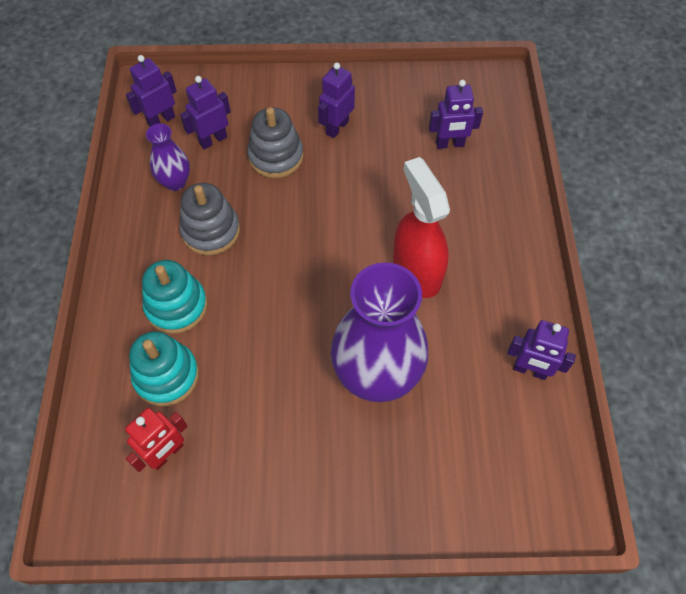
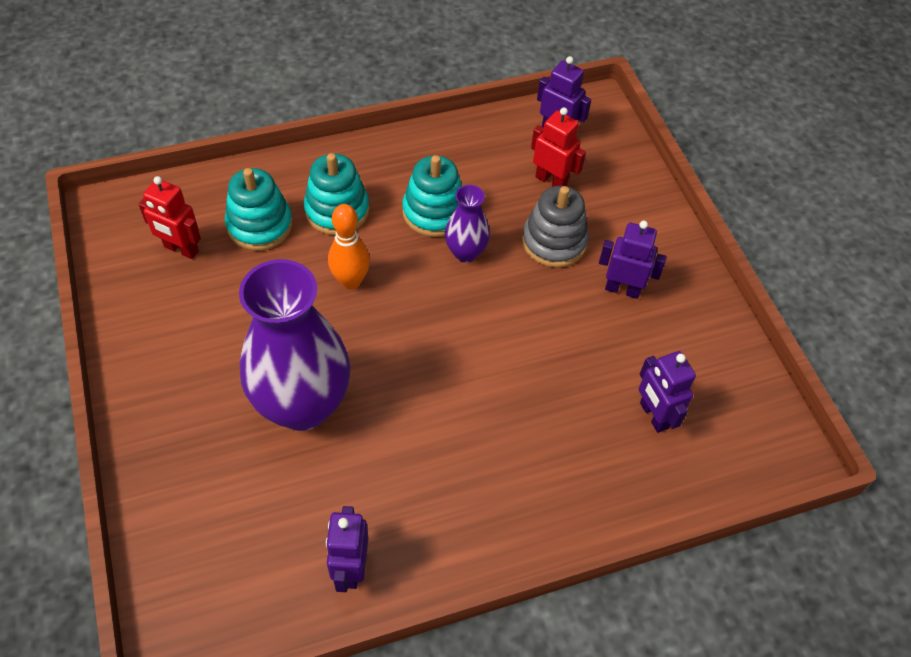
camera: 70 degrees right, 5 degrees down
purple vase [146,124,190,191] -> purple vase moved to [445,185,490,262]
grey stacking toy [179,183,240,255] -> turquoise stacking toy [402,155,462,237]
purple robot [180,76,231,149] -> red robot [531,108,586,187]
red spray bottle [393,157,450,298] -> none
none -> orange bowling pin [328,204,370,290]

